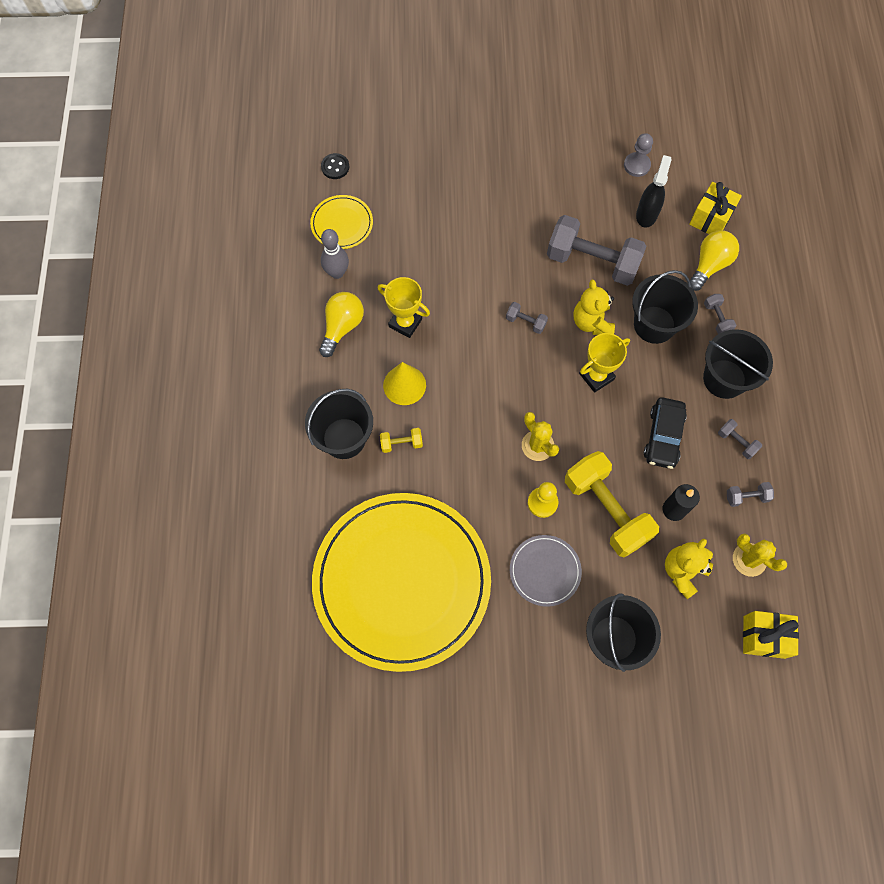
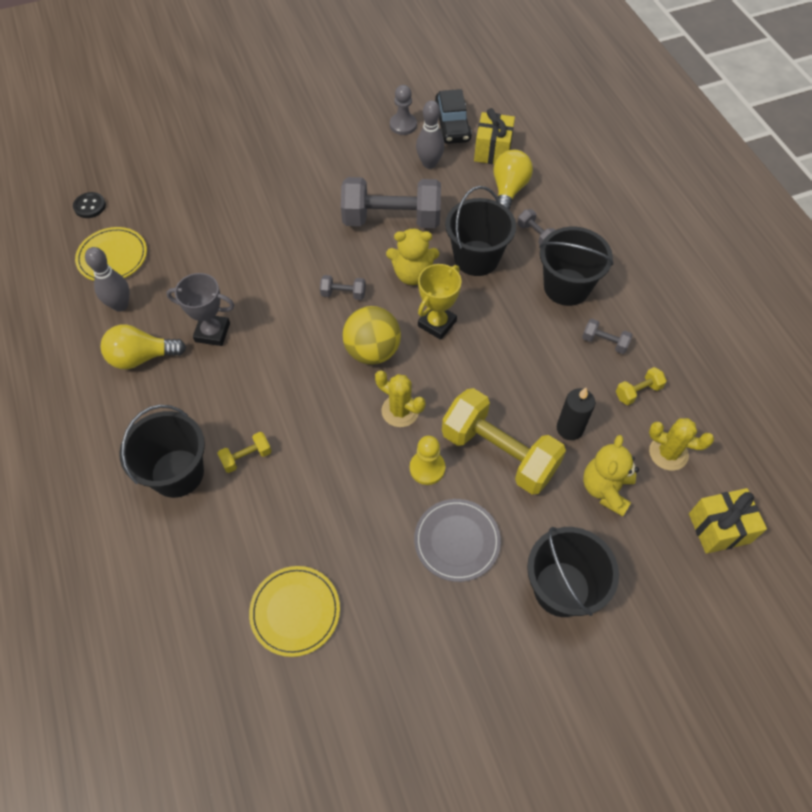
camera: 20 degrees left, 10 degrees down
yellow plate [312,493,491,672] -> yellow plate [249,566,340,657], size x0.41
yellow light bulb [319,292,364,357] -> yellow light bulb turned 105 degrees counterclockwise [101,324,186,369]
yellow trophy [378,277,430,338] -> grey trophy [166,273,234,346]
yellow cone [383,362,426,405] -> none
yellow teddy bear [573,279,615,335] -> yellow teddy bear turned 60 degrees counterclockwise [386,228,439,285]
black spray bottle [636,155,672,228] -> grey bowling pin [416,100,445,169]
black car [644,397,687,469] -> black car moved to [435,89,472,144]
grey dumbbell [727,482,774,507] -> yellow dumbbell [616,367,667,405]
none -> yellow ball [342,306,401,365]

